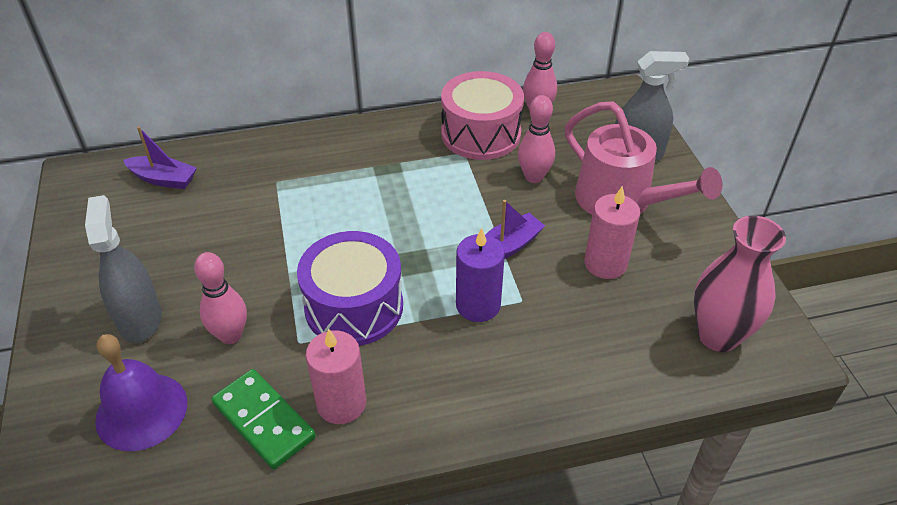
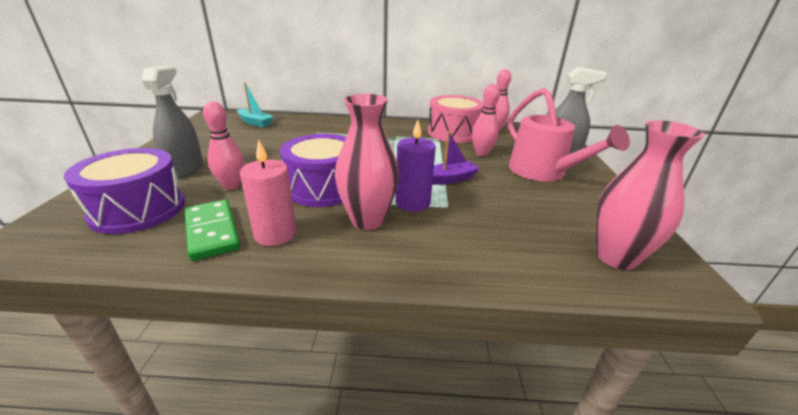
camera: 15 degrees right, 15 degrees down
purple bell [95,334,187,451] -> purple drum [64,148,185,234]
purple boat [123,126,197,189] -> turquoise boat [237,83,274,127]
pink candle [585,186,640,279] -> none
none -> pink vase [335,94,399,230]

